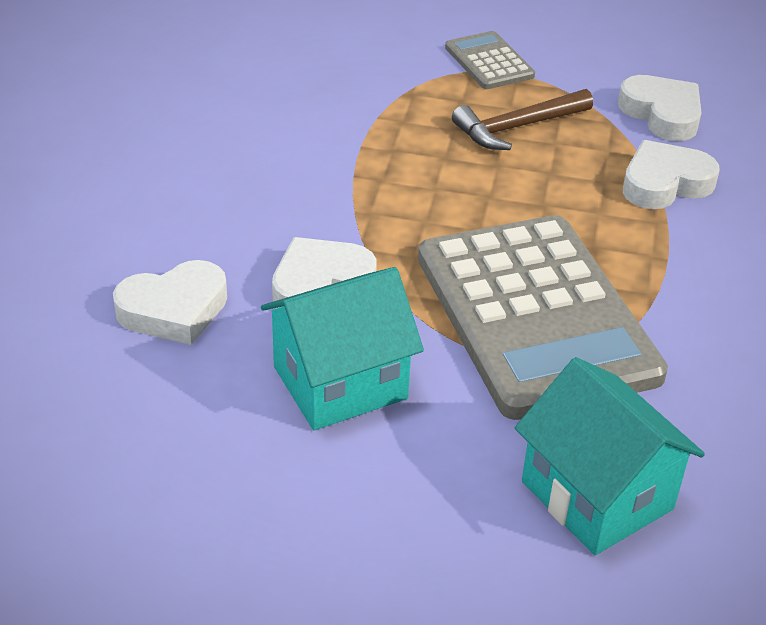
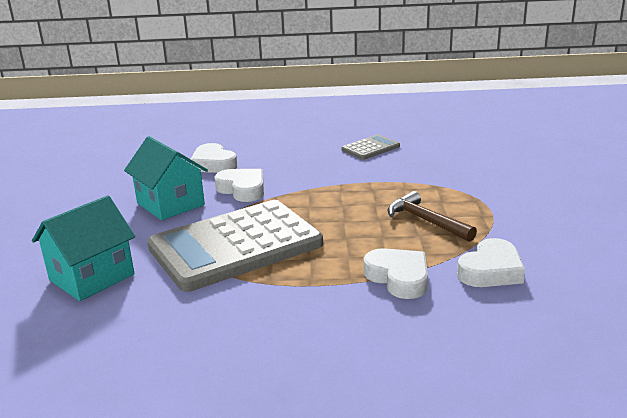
camera: 80 degrees right, 15 degrees down
grey calculator [445,31,535,89] -> grey calculator moved to [342,135,400,160]

